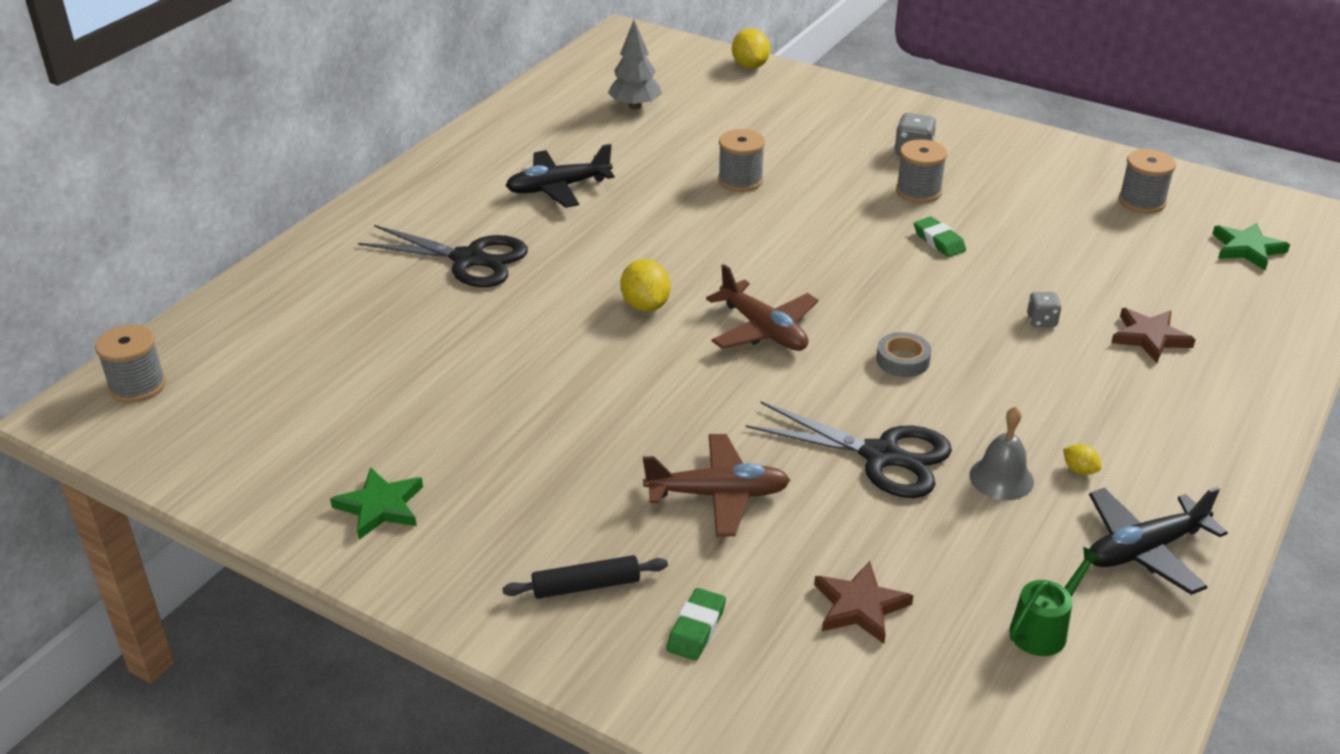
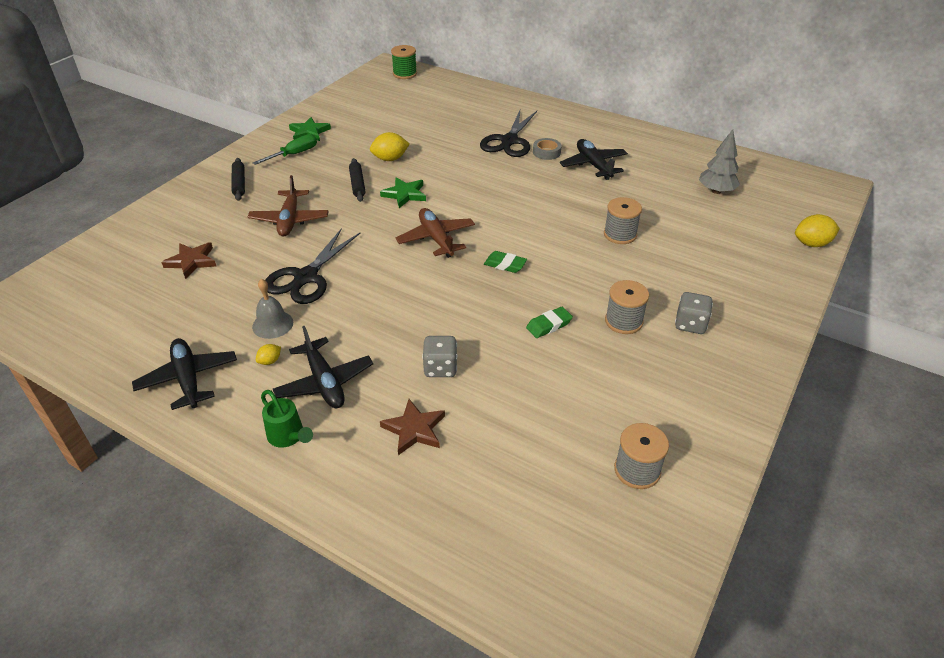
camera: 90 degrees right, 5 degrees up
grey spool [95,324,166,403] -> green spool [391,45,417,79]
yellow lemon [620,259,671,312] -> yellow lemon moved to [370,132,409,161]
green eraser [666,588,726,661] -> green eraser moved to [484,251,527,273]
brown plane [706,264,818,351] -> brown plane turned 105 degrees clockwise [396,208,475,258]
grey tape [876,332,931,377] -> grey tape moved to [533,138,562,160]
green watering can [1010,547,1103,656] -> green watering can moved to [261,390,313,448]
grey dice [1027,292,1062,327] -> grey dice [422,336,458,377], size x1.51
green star [1212,222,1290,270] -> green star moved to [380,177,426,208]
none -> green screwdriver [253,134,317,165]
none -> black plane [273,326,373,408]
none -> black rolling pin [349,158,366,202]

